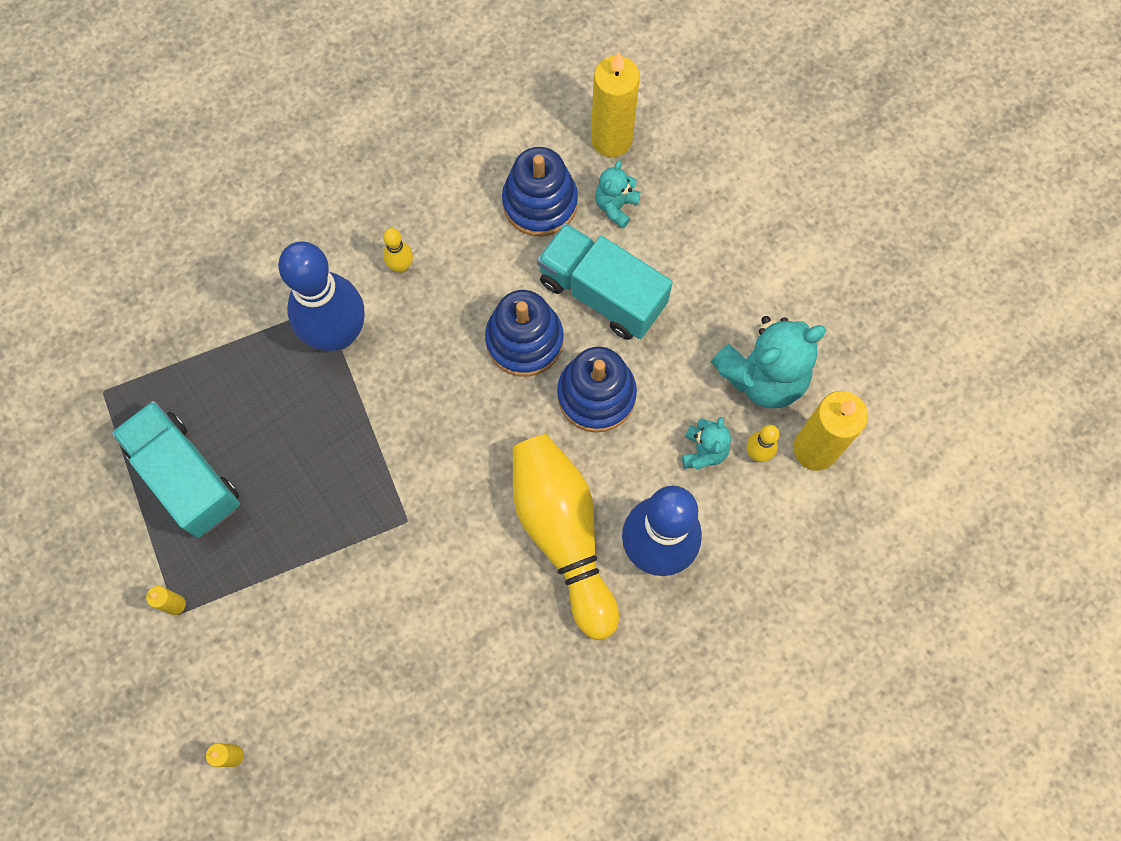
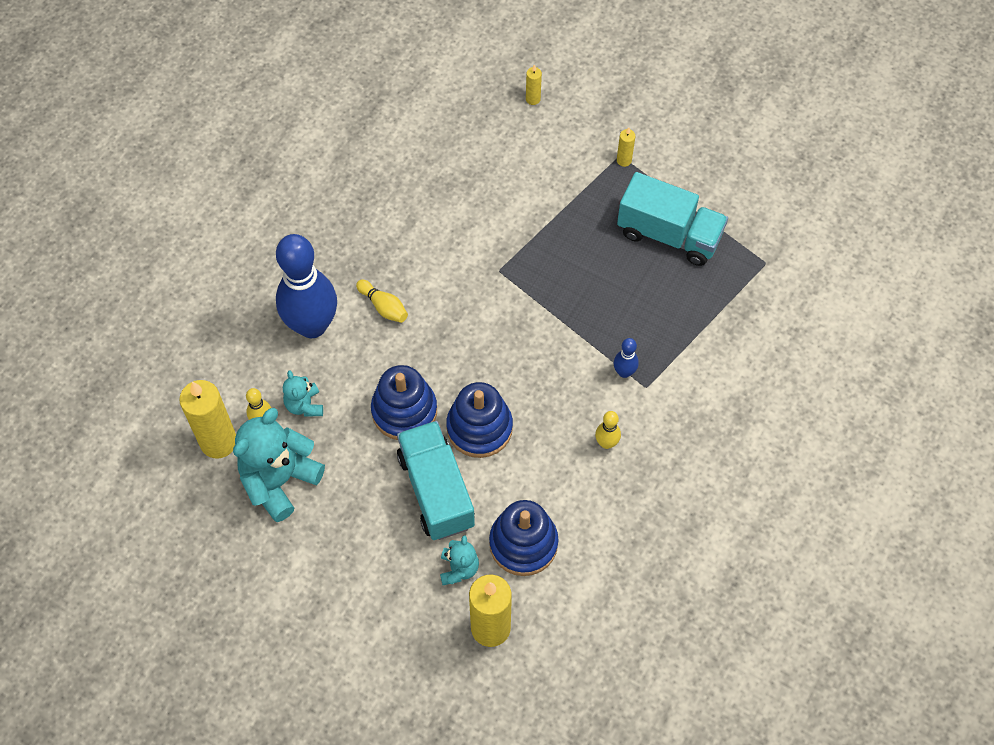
camera: 155 degrees right, 10 degrees down
blue bowling pin [278,241,365,351] -> blue bowling pin [614,338,639,378], size x0.41
yellow bowling pin [513,434,619,640] -> yellow bowling pin [356,280,408,323], size x0.41
turquoise truck [537,223,673,340] -> turquoise truck turned 120 degrees counterclockwise [397,421,475,540]

